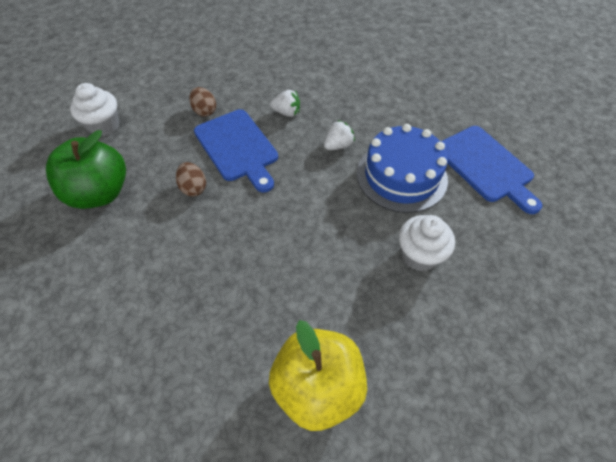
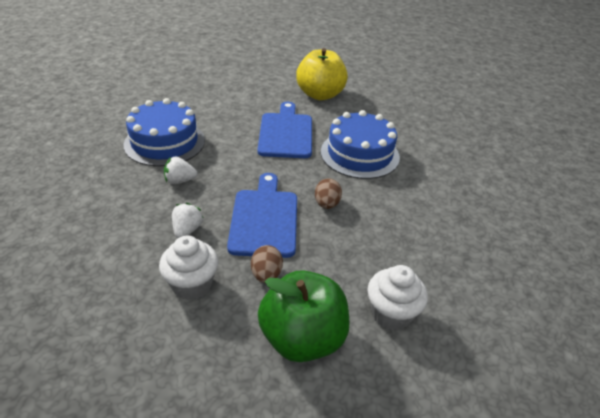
camera: 150 degrees left, 15 degrees down
green apple [46,130,126,209] -> green apple moved to [258,270,349,362]
white strawberry [270,90,300,117] -> white strawberry turned 60 degrees clockwise [172,203,204,238]
white cupcake [399,215,455,272] -> white cupcake moved to [159,236,218,300]
blue cutting board [440,126,542,214] -> blue cutting board moved to [258,102,312,158]
none -> blue cake [321,110,400,179]

